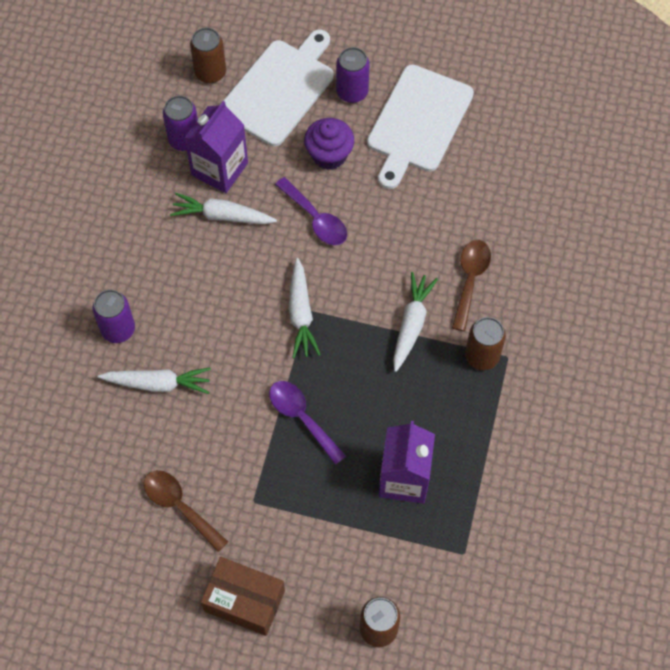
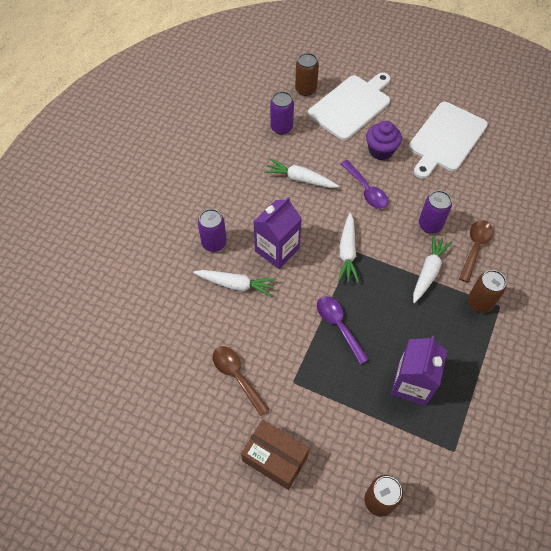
camera: 10 degrees right, 5 degrees down
purple carton [184,101,248,193] -> purple carton moved to [253,197,302,269]
purple can [336,47,370,103] -> purple can moved to [419,190,452,234]

